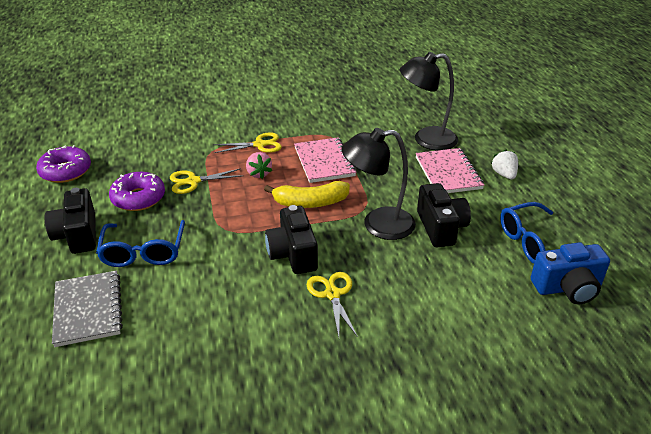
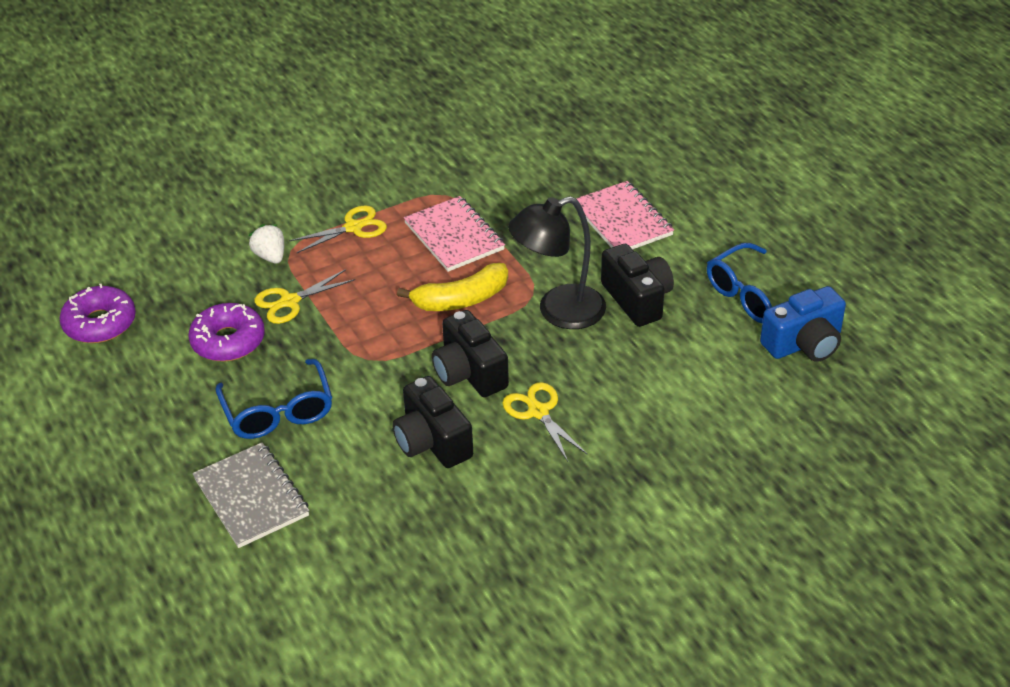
camera: 15 degrees left, 5 degrees up
black camera [44,188,96,254] -> black camera moved to [392,376,473,468]
pink strawberry [246,152,272,179] -> none
black lamp [400,52,458,150] -> none
white strawberry [491,149,518,179] -> white strawberry moved to [249,224,284,264]

